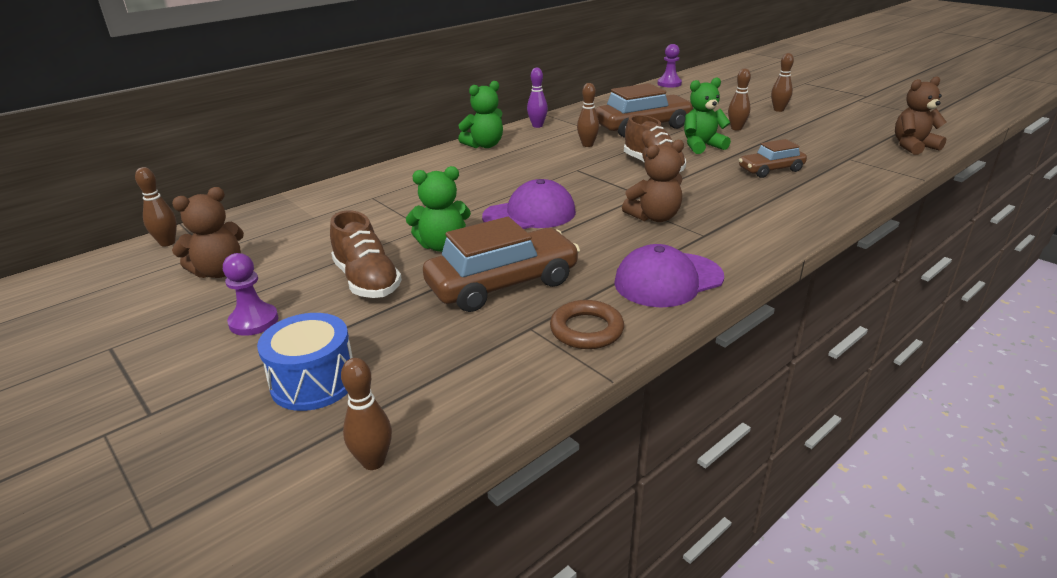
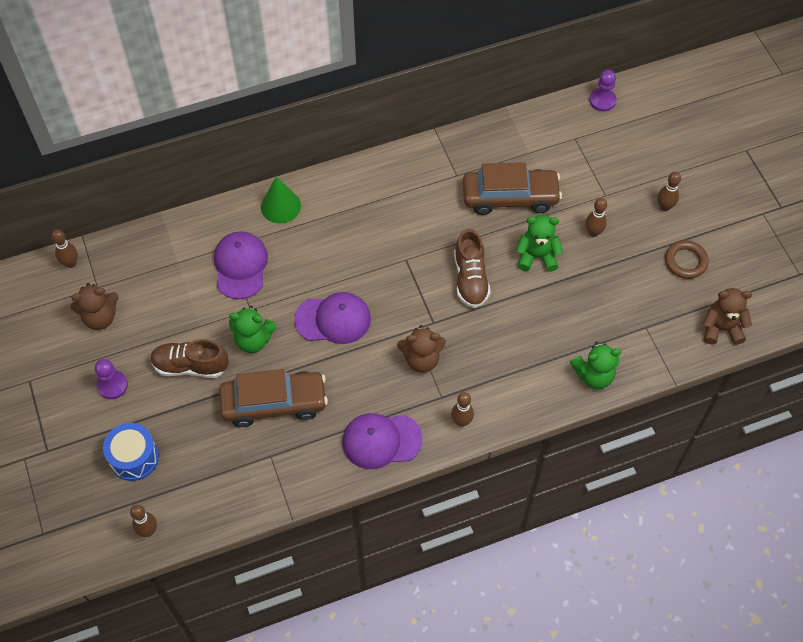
camera: 20 degrees right, 30 degrees up
brown shoe [330,210,402,298] -> brown shoe turned 105 degrees clockwise [150,339,229,378]
green teddy bear [458,81,503,148] -> green teddy bear moved to [570,342,622,389]
purple bowling pin [527,68,548,128] -> none
brown ring [550,300,624,349] -> brown ring moved to [665,240,709,279]
brown bowling pin [577,83,599,147] -> brown bowling pin moved to [451,392,474,427]
brown car [739,139,807,178] -> none
none -> purple cap [214,231,268,299]
none -> green cone [261,177,301,223]

